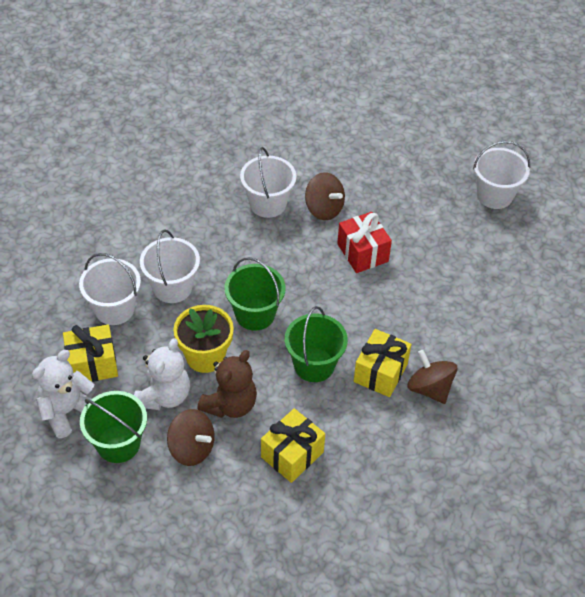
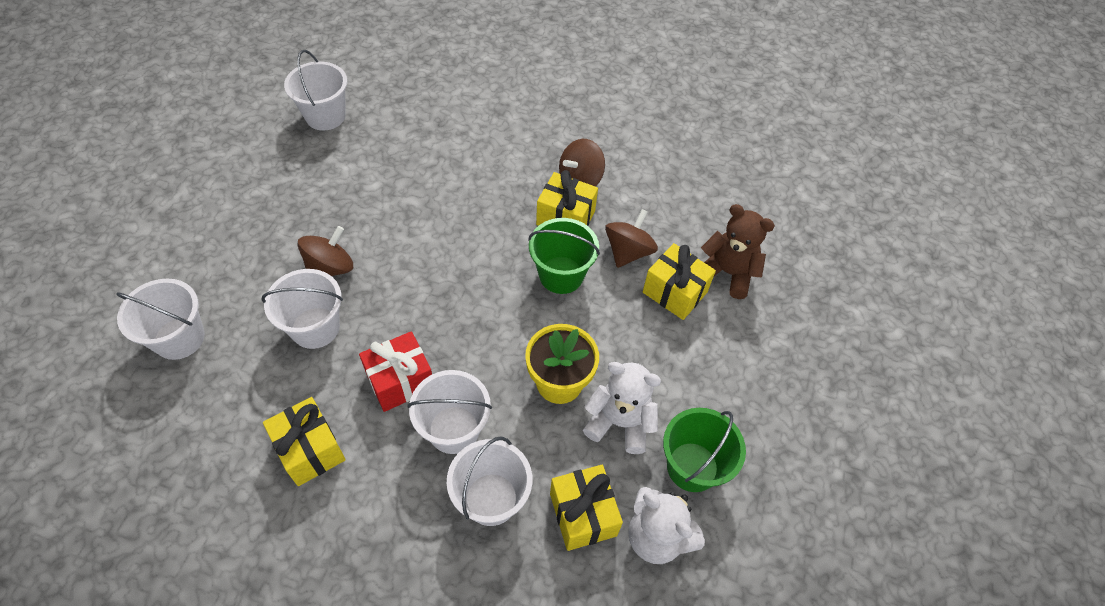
camera: 95 degrees left, 5 degrees up
brown spinning top [167,409,215,466] -> brown spinning top moved to [605,209,658,268]
brown teddy bear [197,350,257,418] -> brown teddy bear moved to [701,204,775,299]
green bucket [224,257,286,331] -> none
red gift [337,212,392,273] -> red gift moved to [359,331,432,412]
none -> white bucket [116,279,205,360]
none -> yellow gift [263,397,346,486]

